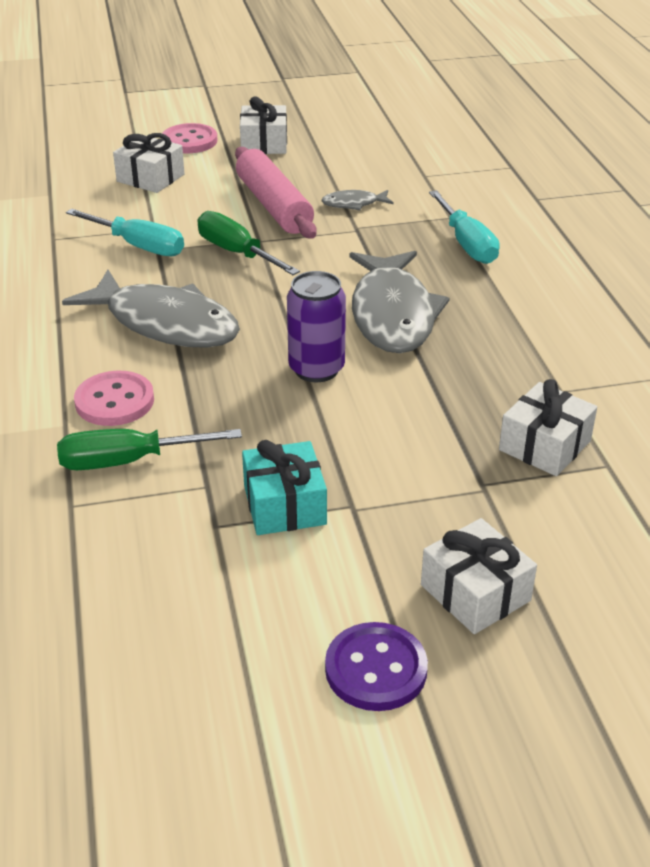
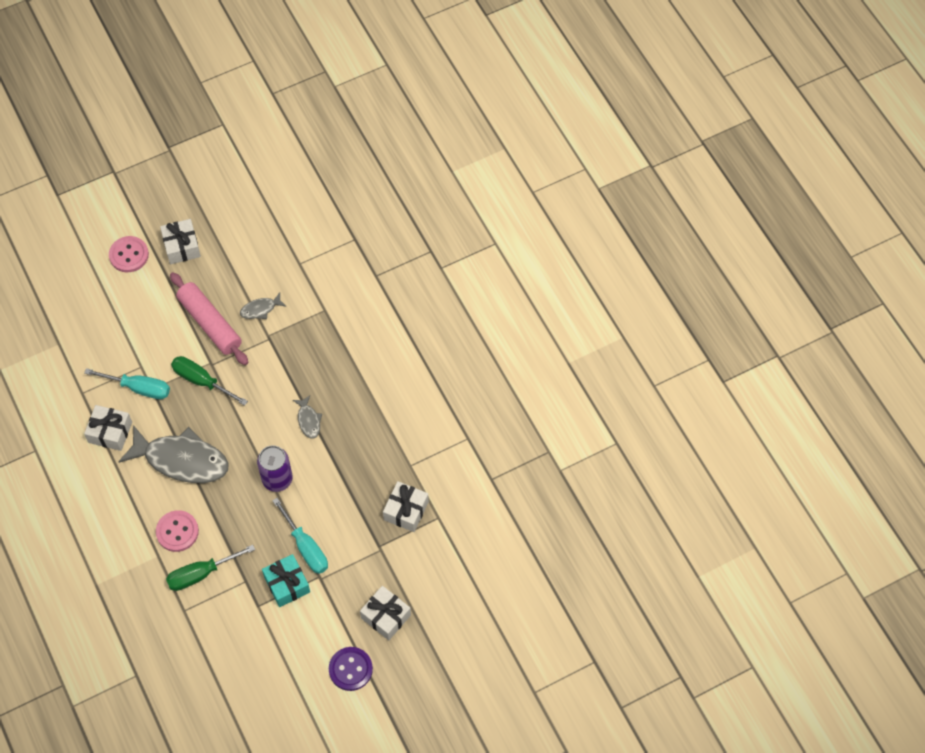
camera: 15 degrees left, 25 degrees up
white gift [113,133,185,193] -> white gift moved to [84,405,132,451]
grey fish [349,251,450,353] -> grey fish [293,395,322,439], size x0.44
turquoise screwdriver [429,190,500,264] -> turquoise screwdriver moved to [272,498,328,574]

